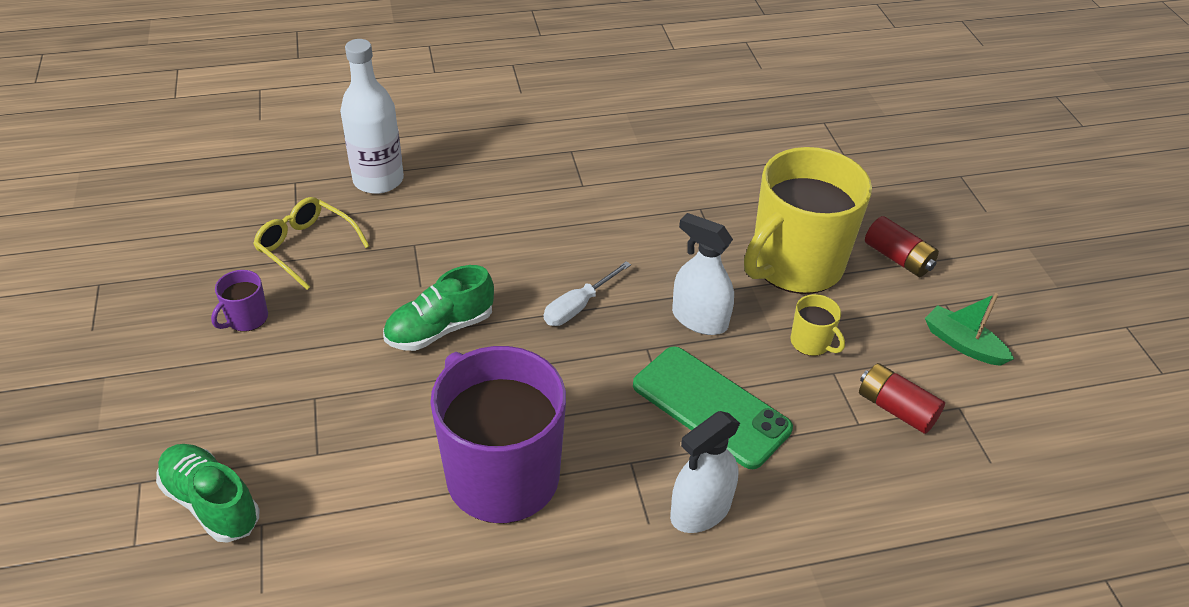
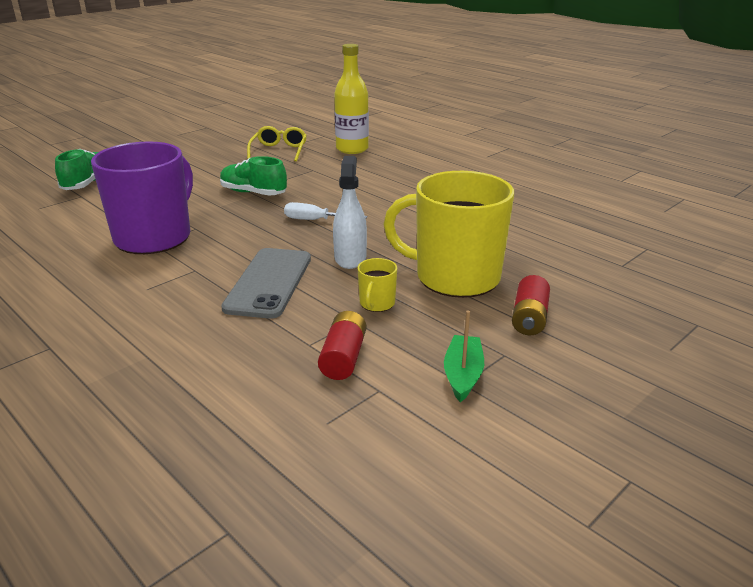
camera: 60 degrees right, 15 degrees down
purple mug [211,270,268,332] -> none
white bottle [340,39,404,194] -> yellow bottle [334,44,369,154]
green phone [633,347,793,469] -> grey phone [221,248,311,319]
white spray bottle [670,411,740,533] -> none

